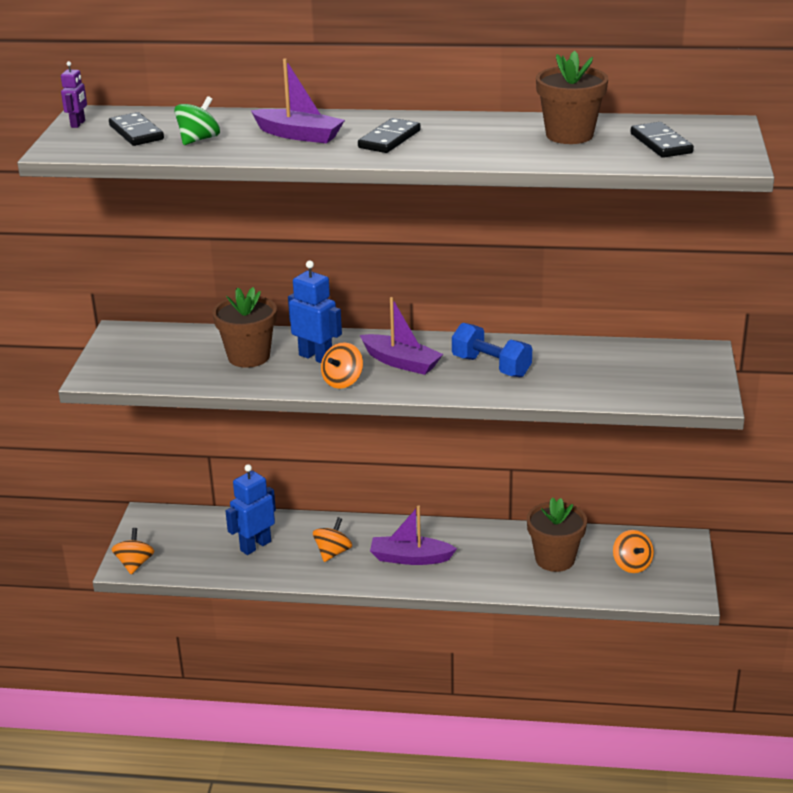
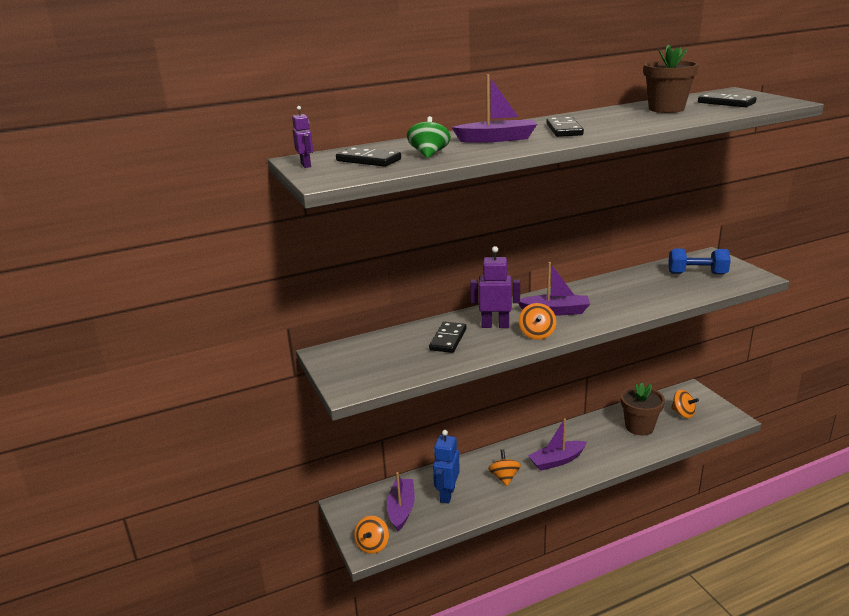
camera: 30 degrees left, 5 degrees down
orange spinning top [112,528,155,575] -> orange spinning top turned 135 degrees counterclockwise [354,516,389,554]
brown flower pot [213,287,277,368] -> black domino [429,322,467,353]
blue robot [288,260,342,363] -> purple robot [470,246,520,328]
blue dumbbell [452,323,532,378] -> blue dumbbell moved to [668,249,731,274]
none -> purple boat [387,472,415,531]

